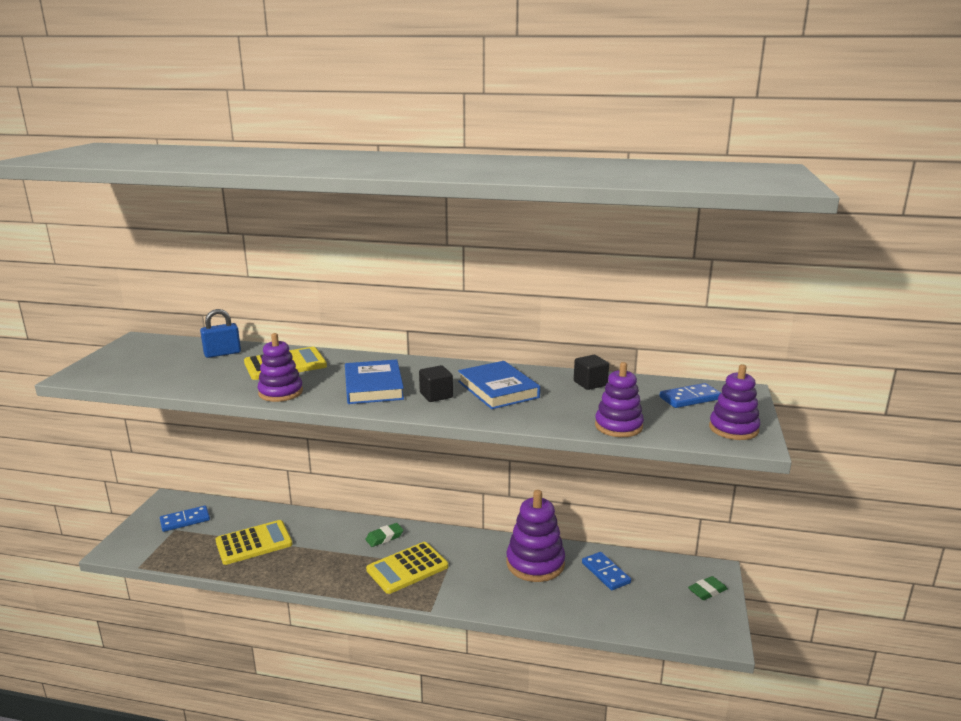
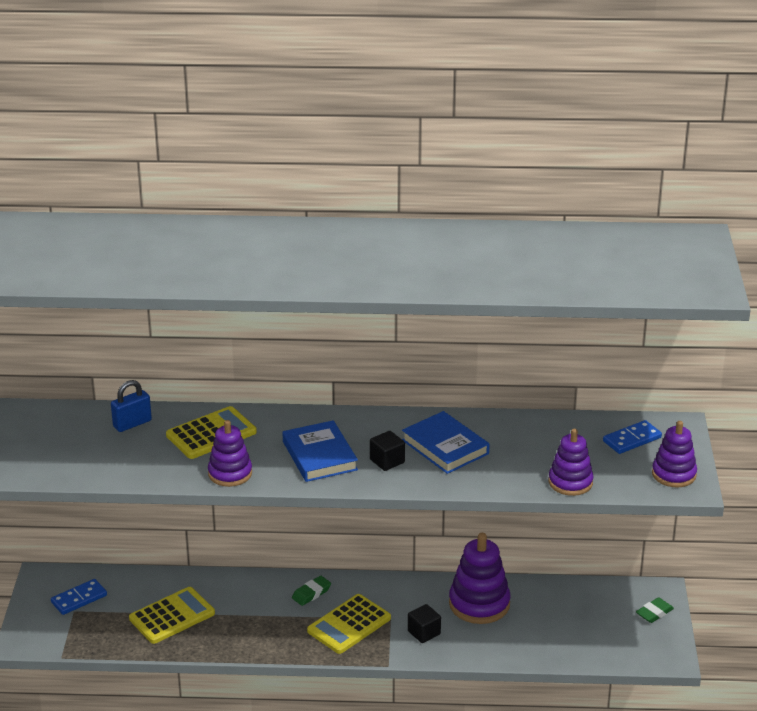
camera: 10 degrees left, 10 degrees up
black cube [574,355,609,390] -> black cube moved to [408,604,441,643]
blue domino [582,552,631,590] -> none

